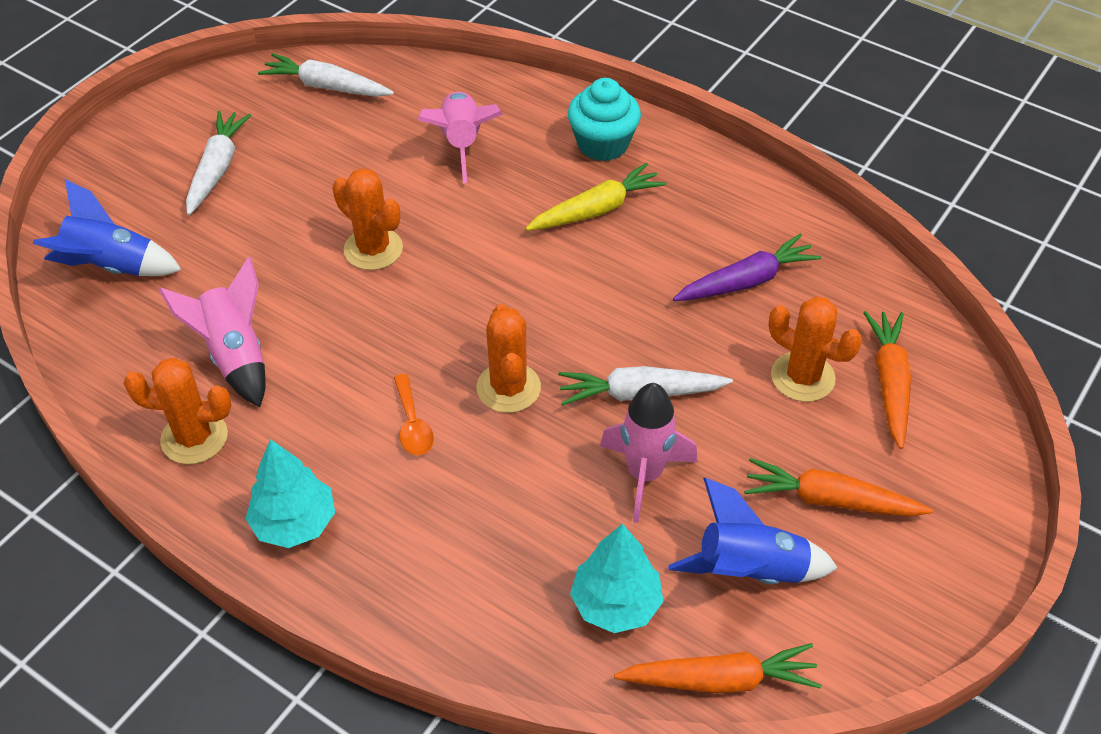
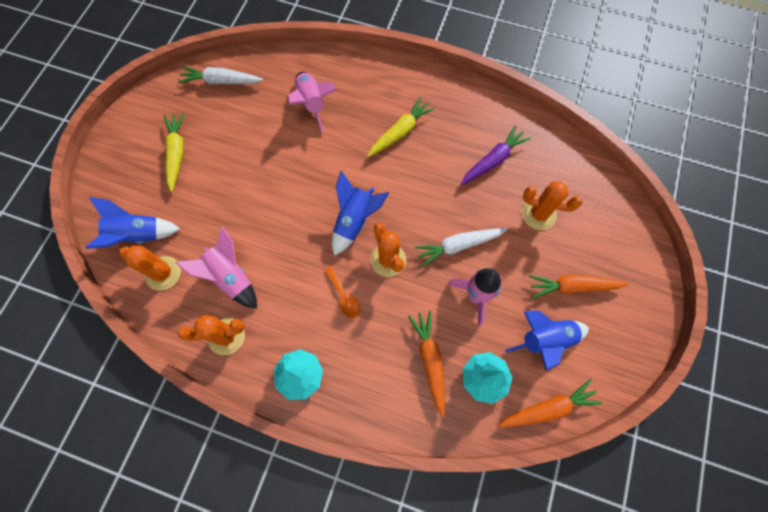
camera: 15 degrees left, 20 degrees up
white carrot [186,111,251,215] -> yellow carrot [164,113,185,192]
orange cactus [332,168,403,270] -> orange cactus moved to [119,245,181,291]
turquoise cupcake [568,78,641,161] -> none
orange carrot [863,311,911,449] -> orange carrot moved to [408,310,445,417]
none -> blue rocket [332,171,389,256]

